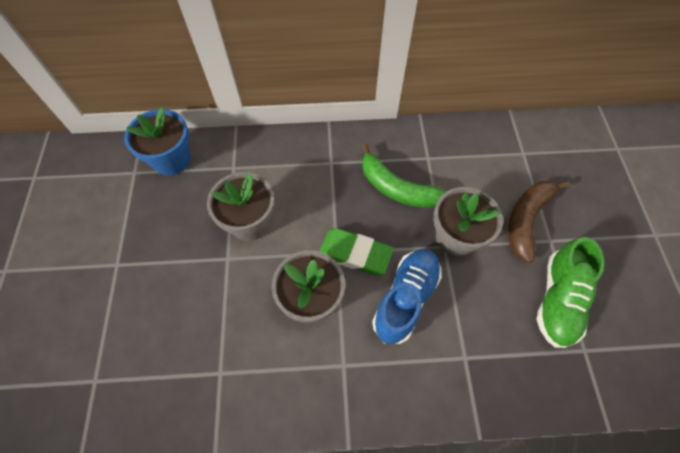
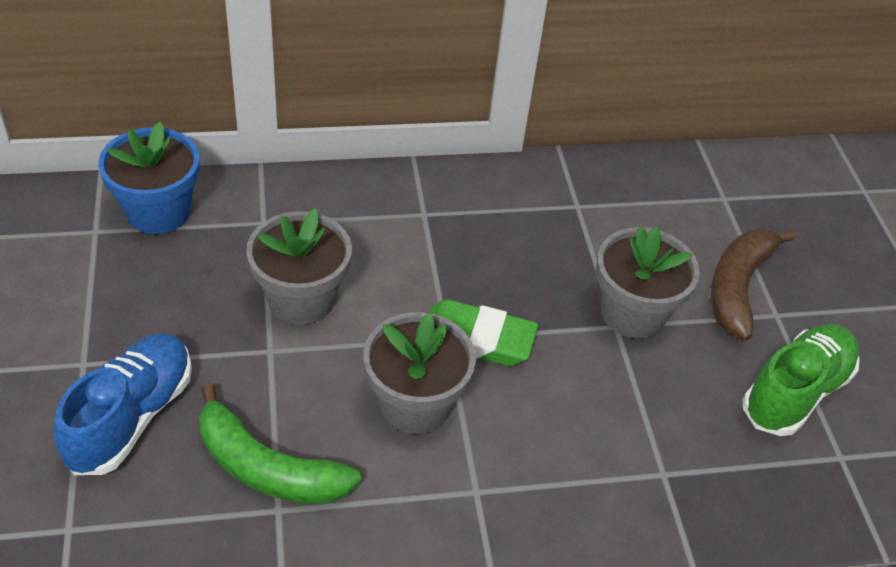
camera: 10 degrees left, 15 degrees down
green banana [361,144,447,208] -> green banana moved to [199,383,361,504]
blue shoe [372,249,442,344] -> blue shoe moved to [54,333,192,475]
green shoe [537,237,604,348] -> green shoe turned 150 degrees counterclockwise [743,324,860,436]

